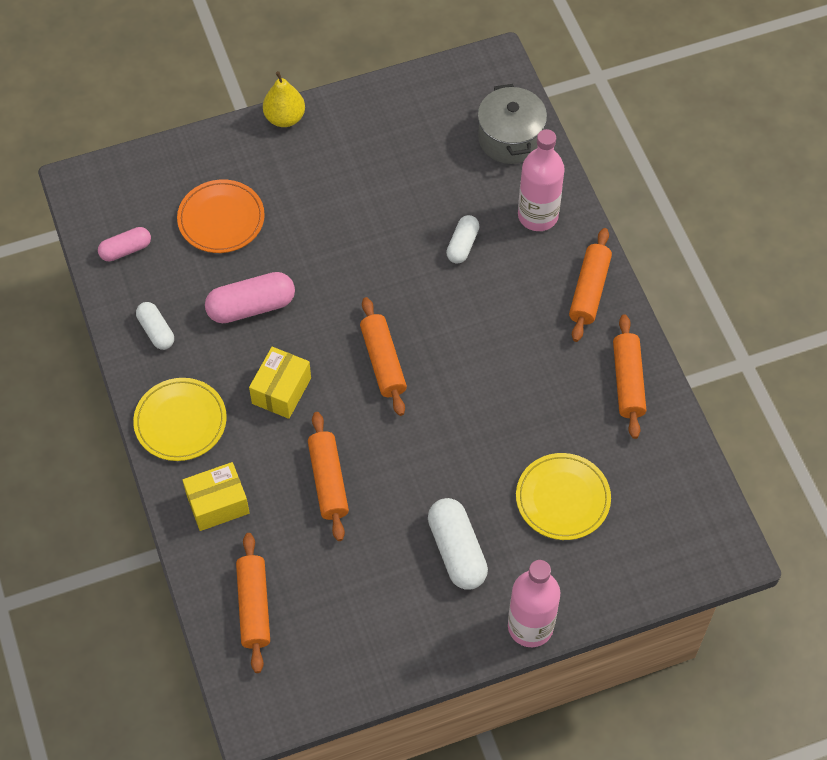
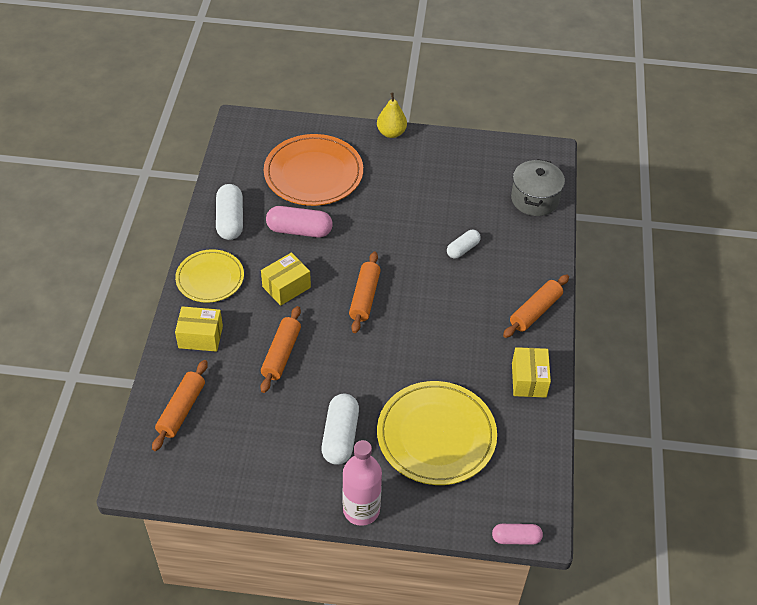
camera: 25 degrees right, 10 degrees down
pink capsule [98,227,151,261] -> pink capsule moved to [492,524,543,545]
white capsule [136,302,174,350] -> white capsule [216,184,243,240], size x1.63
orange plate [177,179,265,253] -> orange plate [264,134,363,206], size x1.59
yellow plate [516,453,611,540] -> yellow plate [377,381,497,485], size x1.59
pink bottle [518,129,565,231] -> none
orange rolling pin [613,314,646,439] -> yellow box [512,347,551,398]

